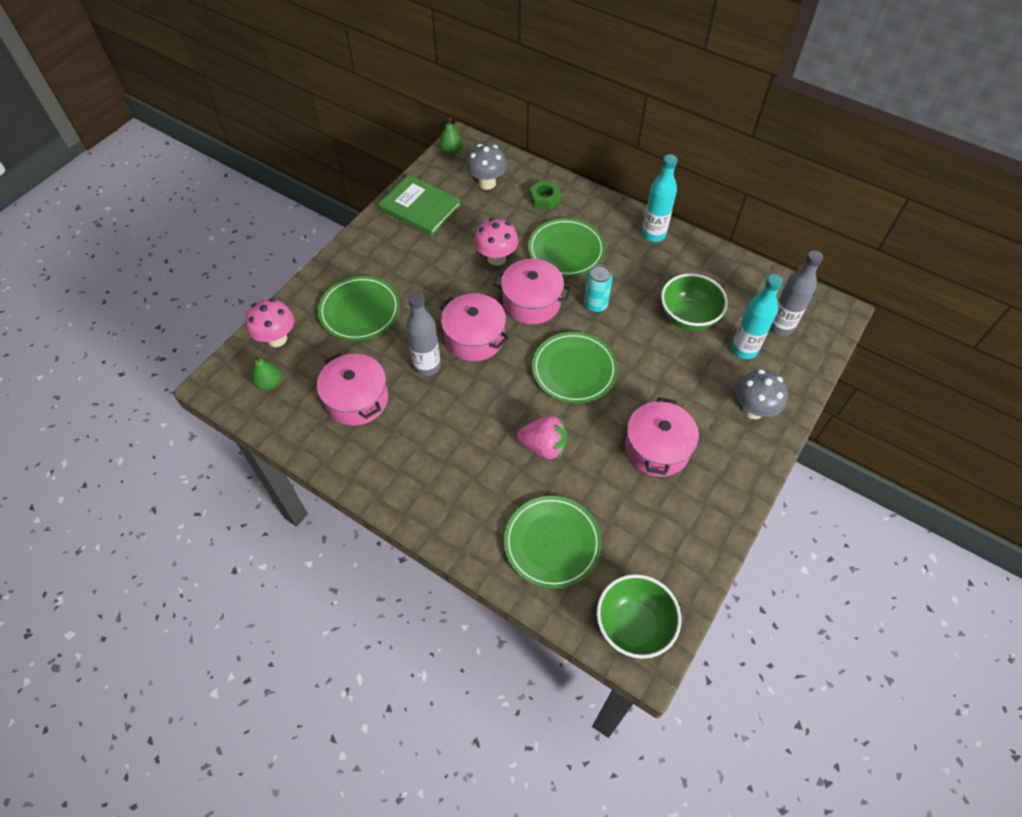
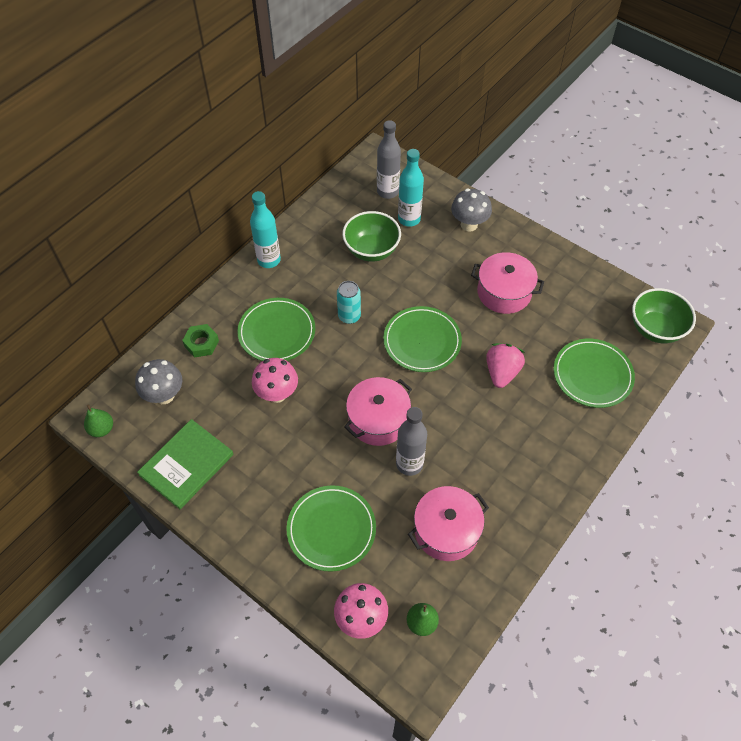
camera: 85 degrees left, 0 degrees up
pink pot [493,259,572,324] -> none

